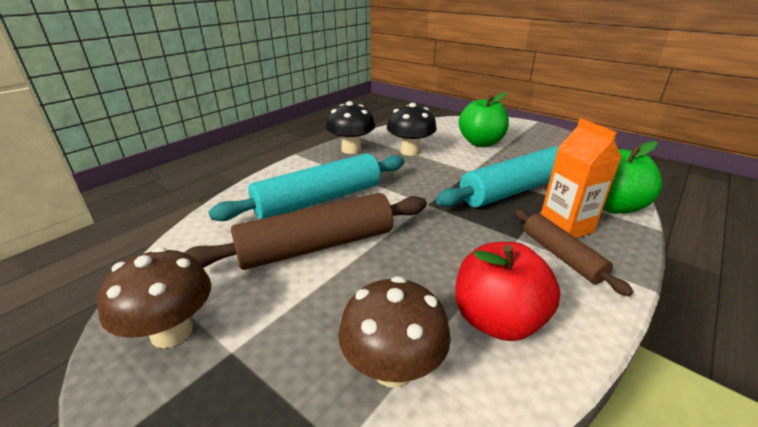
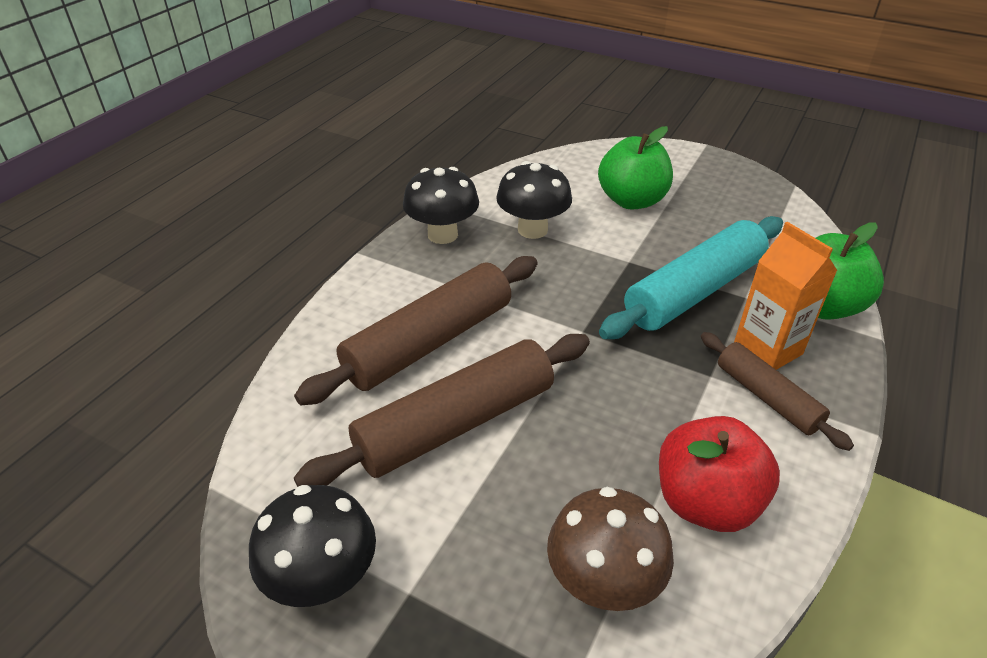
camera: 10 degrees left, 10 degrees up
brown mushroom [97,247,211,348] -> black mushroom [249,485,376,607]
turquoise rolling pin [208,153,404,221] -> brown rolling pin [294,256,538,405]

